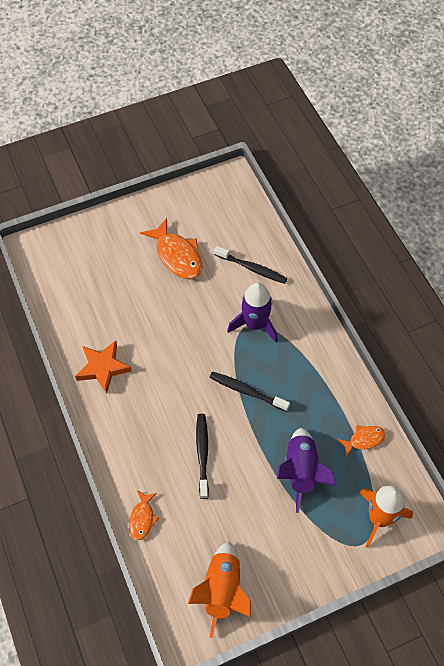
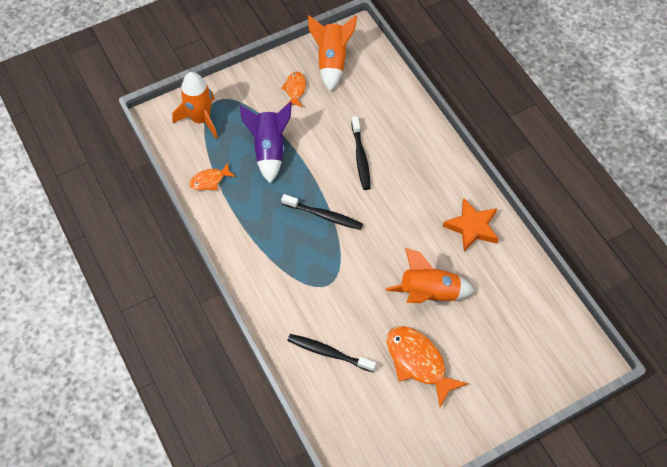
camera: 175 degrees right, 0 degrees up
orange fish [129,491,159,540] -> orange fish moved to [281,72,306,107]
purple rocket [227,283,278,343] -> none
none -> orange rocket [386,248,475,303]

